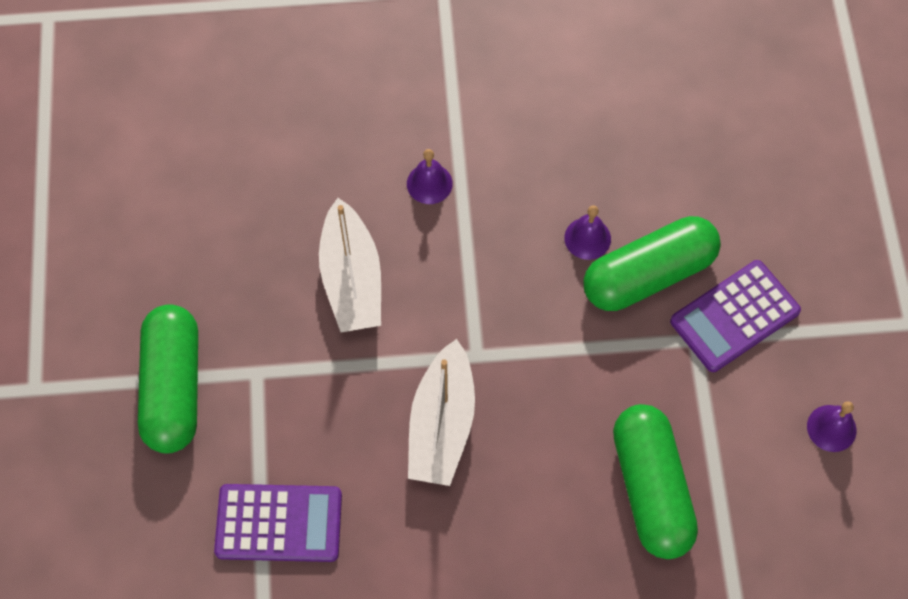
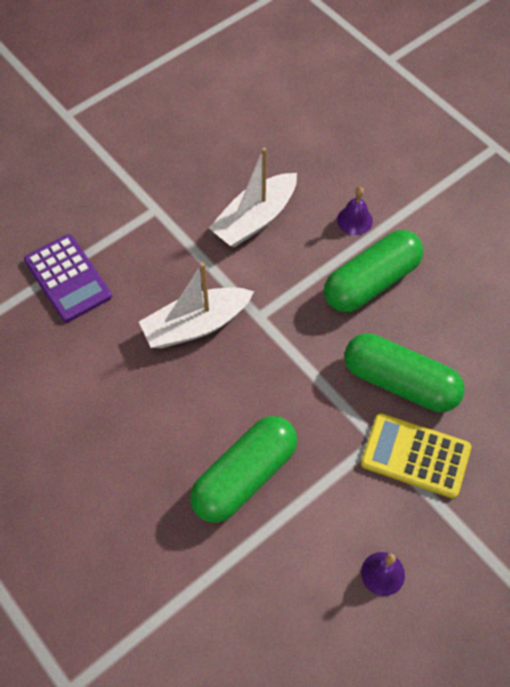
camera: 55 degrees right, 5 degrees down
green capsule [138,304,198,454] -> green capsule moved to [324,230,423,312]
purple bell [564,205,611,260] -> none
purple calculator [670,260,801,372] -> yellow calculator [361,413,471,498]

